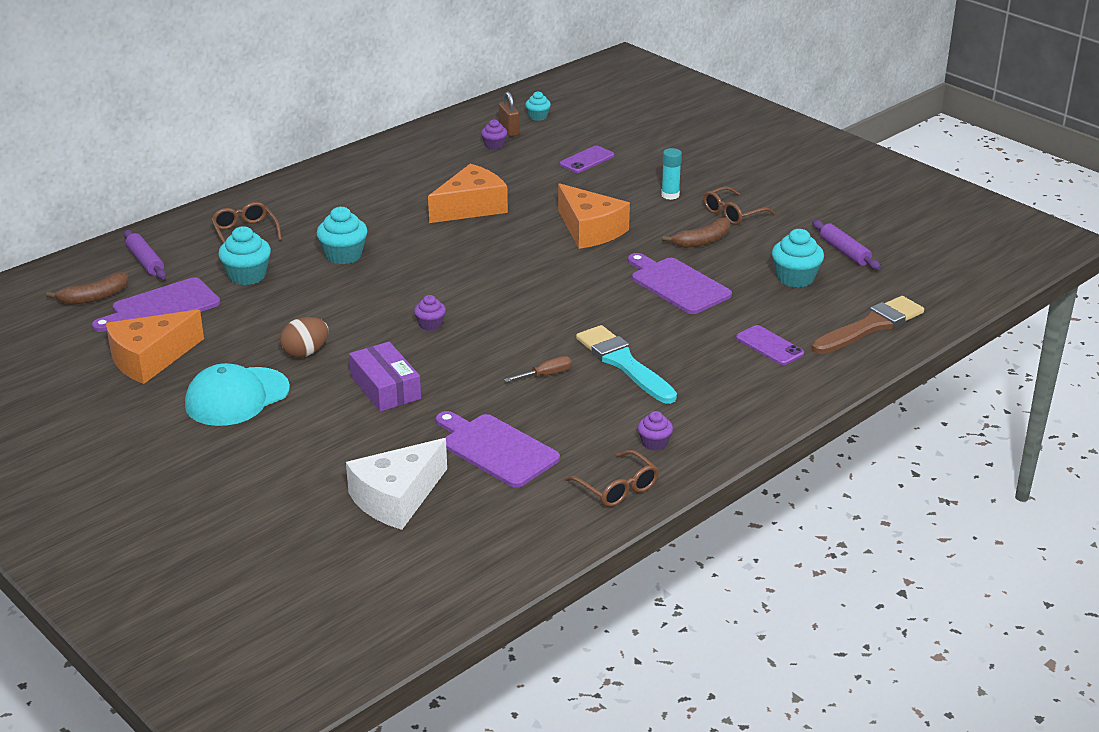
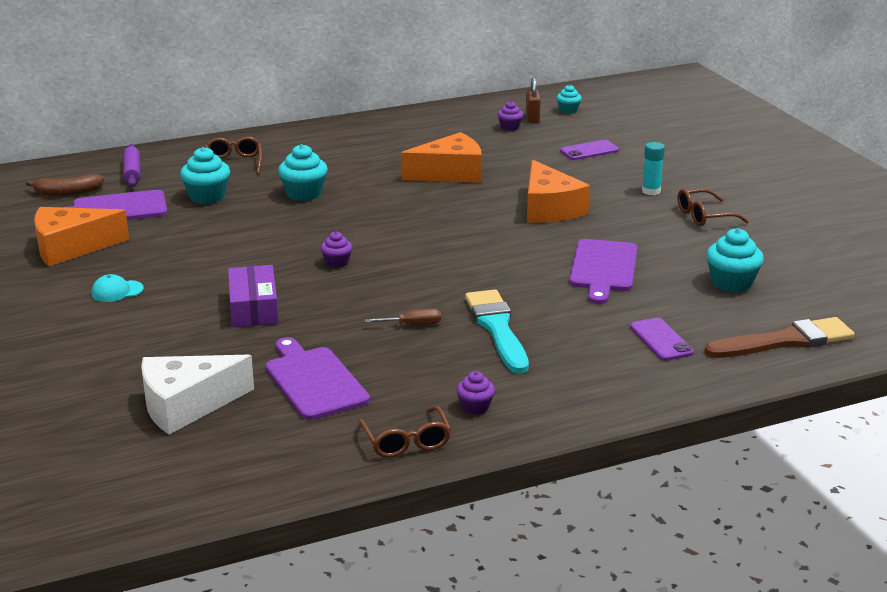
camera: 20 degrees right, 5 degrees down
turquoise cap [185,363,290,426] -> turquoise cap [91,274,144,302], size x0.49
brown egg [280,317,328,358] -> none
purple cutting board [628,253,732,314] -> purple cutting board turned 150 degrees counterclockwise [569,239,638,304]
brown banana [663,217,730,248] -> none
purple rolling pin [812,220,881,270] -> none

